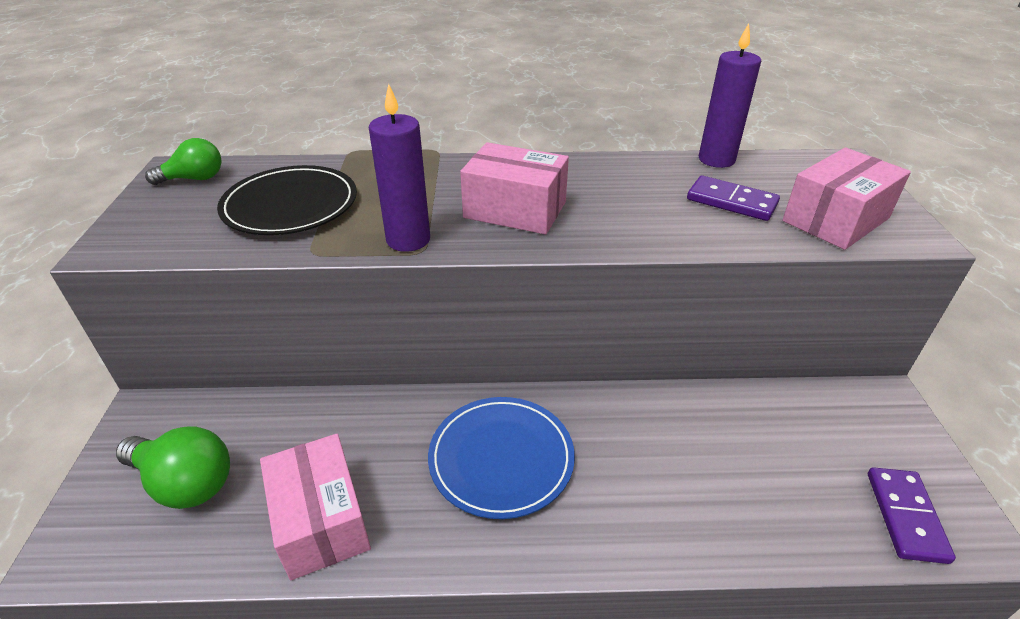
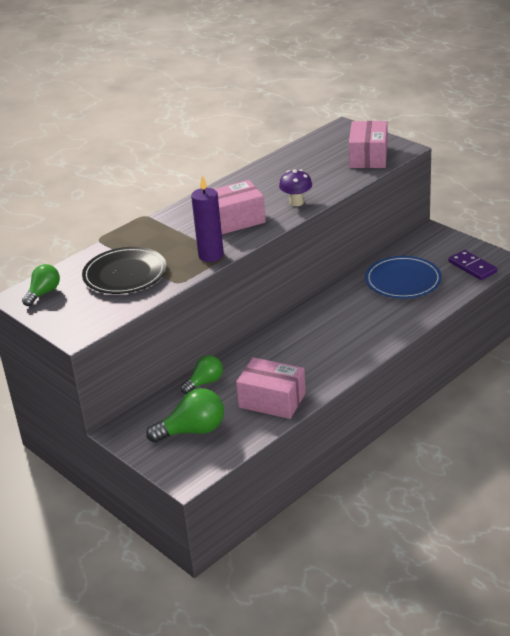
camera: 40 degrees left, 5 degrees down
blue plate [428,397,575,519] -> blue plate moved to [365,256,442,299]
purple domino [687,176,780,221] -> none
purple candle [699,23,761,168] -> none
none -> green light bulb [181,355,223,394]
none -> purple mushroom [279,169,312,206]

